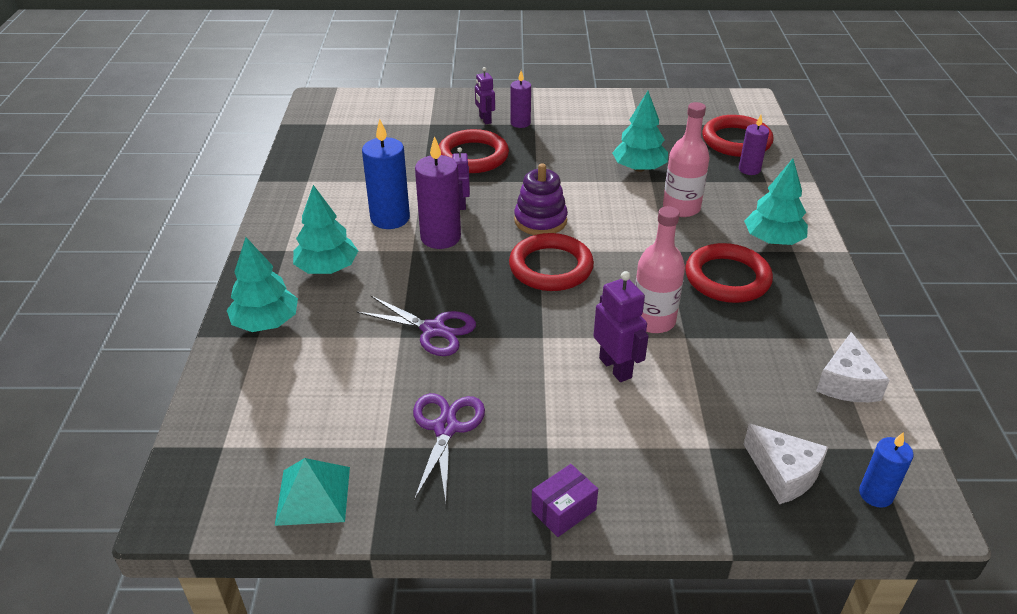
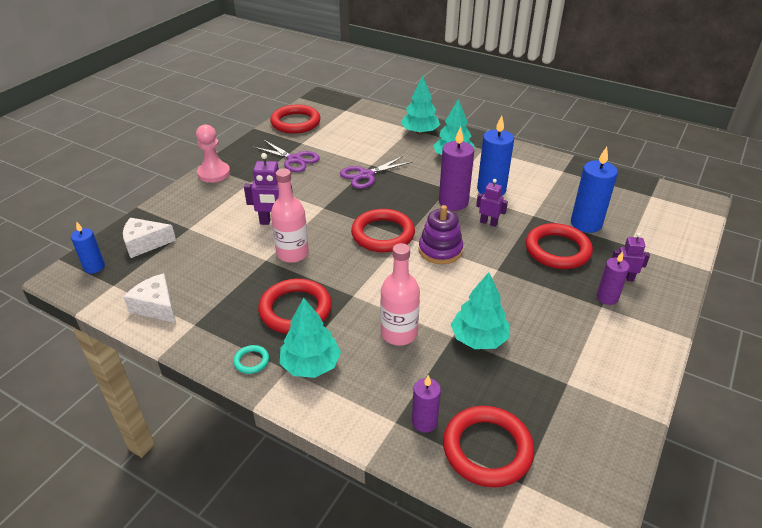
camera: 120 degrees right, 0 degrees up
turquoise pyramid [275,458,350,526] -> red ring [270,105,320,134]
purple box [531,464,598,537] -> pink pawn [196,124,230,183]
none -> turquoise ring [233,345,269,374]
none -> blue candle [571,147,618,233]

